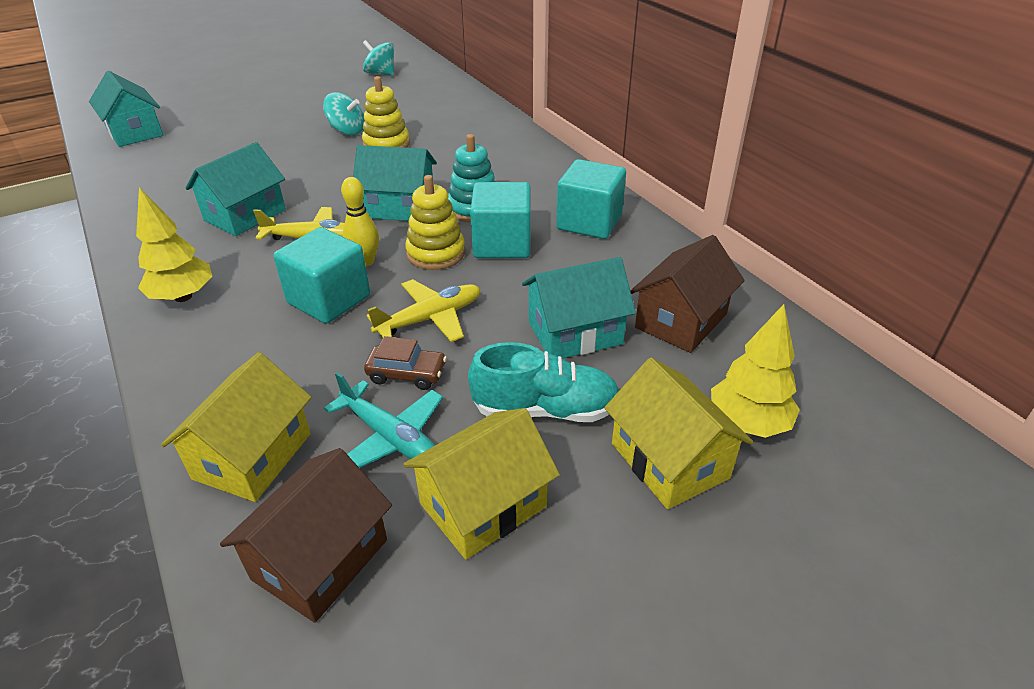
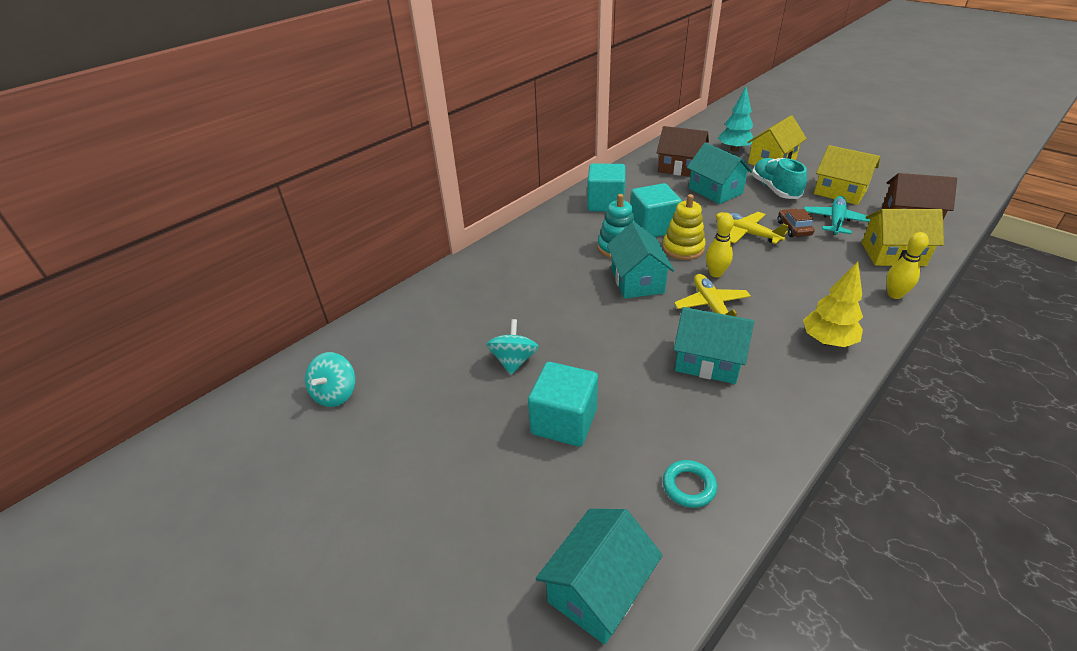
camera: 105 degrees left, 0 degrees up
turquoise cube [274,227,370,324] -> turquoise cube moved to [528,362,598,447]
yellow stacking toy [362,76,410,148] -> none
yellow tree [711,304,800,438] -> turquoise tree [718,87,754,152]
none -> turquoise ring [663,460,717,508]
none -> yellow bowling pin [887,232,929,299]

